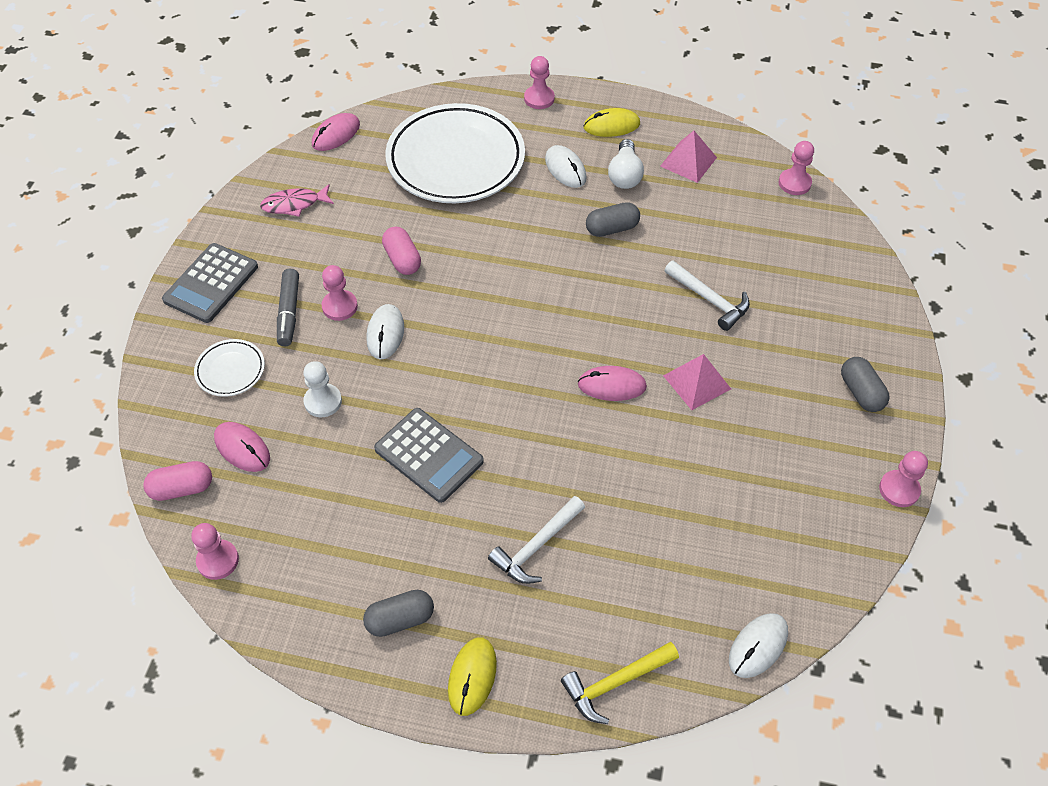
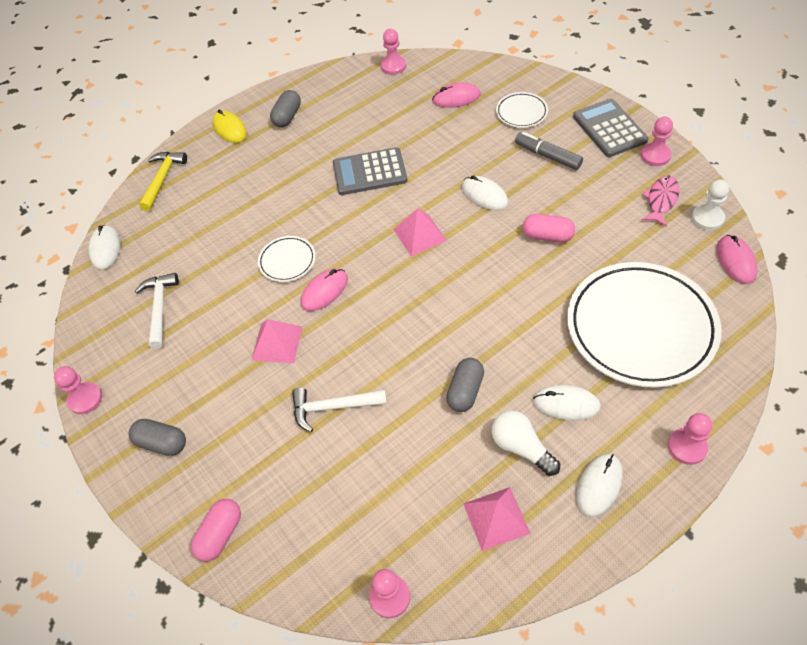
camera: 135 degrees right, 0 degrees up
pink capsule [143,461,212,501] -> pink capsule moved to [191,499,241,561]
white pawn [303,361,342,417] -> white pawn moved to [692,180,729,230]
pink pawn [322,265,358,321] -> pink pawn moved to [641,117,673,166]
white hammer [488,496,585,584] -> white hammer moved to [135,273,179,349]
yellow mouse [584,108,640,137] -> white mouse [577,454,622,517]
none -> white plate [258,236,315,282]
none -> pink pyramid [393,208,447,256]

